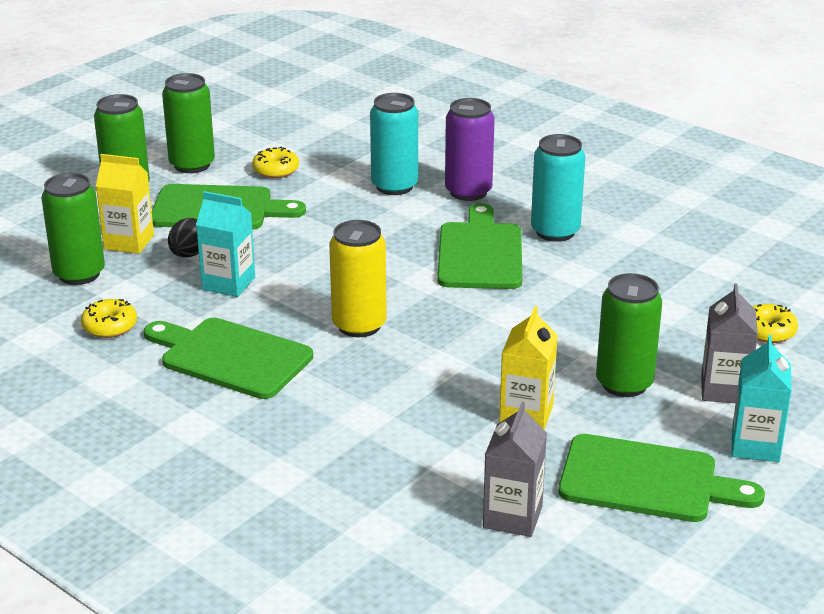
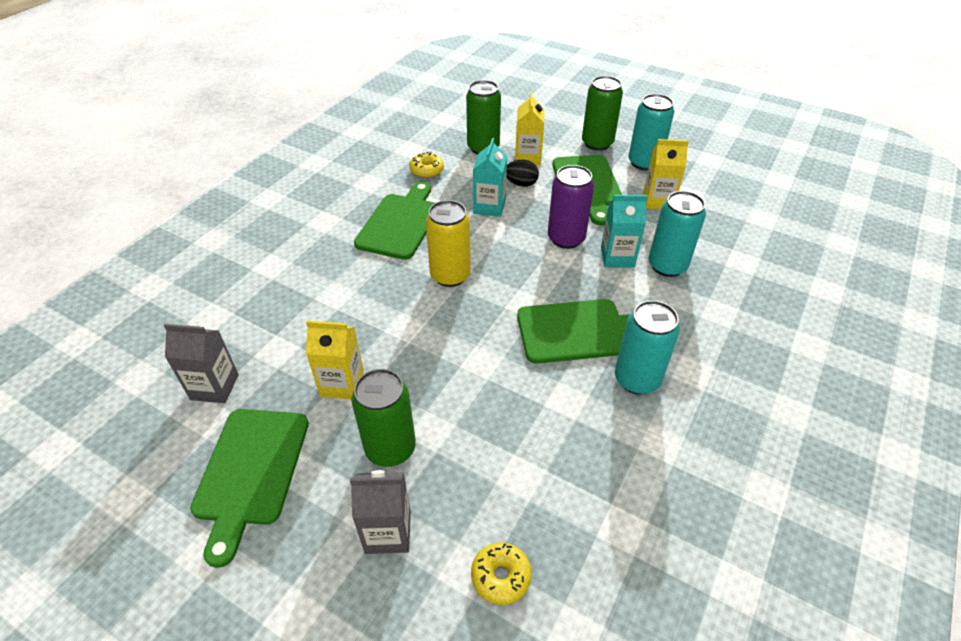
camera: 80 degrees right, 15 degrees up
green can [162,73,215,173] -> turquoise can [628,94,674,171]
yellow donut [252,147,299,178] -> yellow carton [643,139,689,209]
purple can [445,98,495,201] -> purple can moved to [548,165,594,249]
turquoise carton [731,335,792,462] -> turquoise carton moved to [601,195,648,268]

